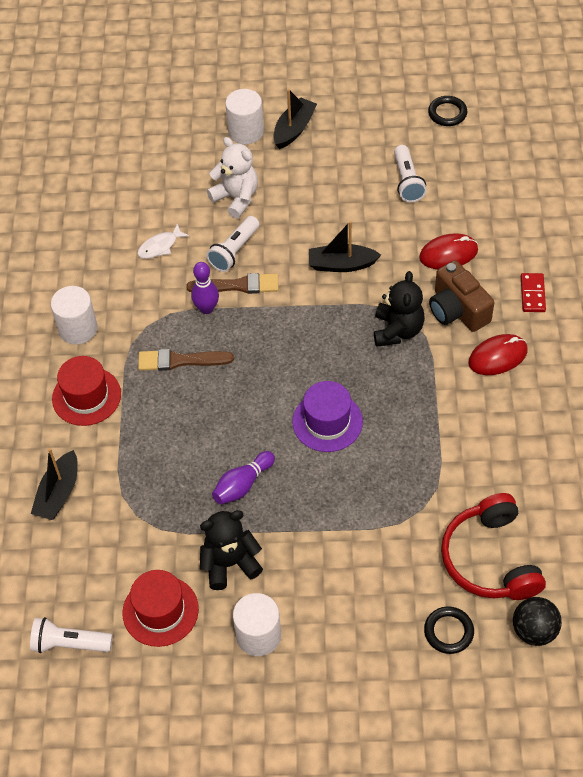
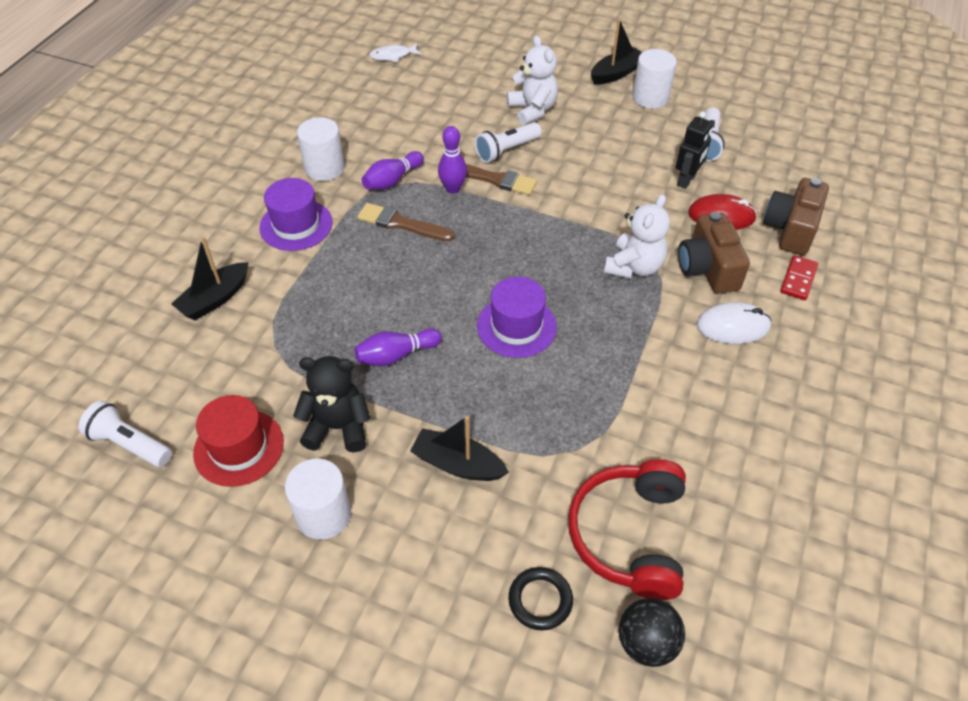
camera: 20 degrees right, 5 degrees down
red hat [52,356,121,426] -> purple hat [259,178,333,251]
white fish [137,224,189,259] -> white fish moved to [369,43,422,62]
white cylinder [225,89,264,144] -> white cylinder moved to [632,49,677,108]
black boat [309,221,381,272] -> black boat moved to [410,416,509,481]
black teddy bear [374,271,425,347] -> white teddy bear [604,194,670,279]
black ring [428,96,467,126] -> none
red mouse [468,334,528,375] -> white mouse [697,302,772,344]
none -> purple bowling pin [362,151,424,190]
none -> black robot [676,112,713,189]
none -> brown camera [763,178,829,255]

